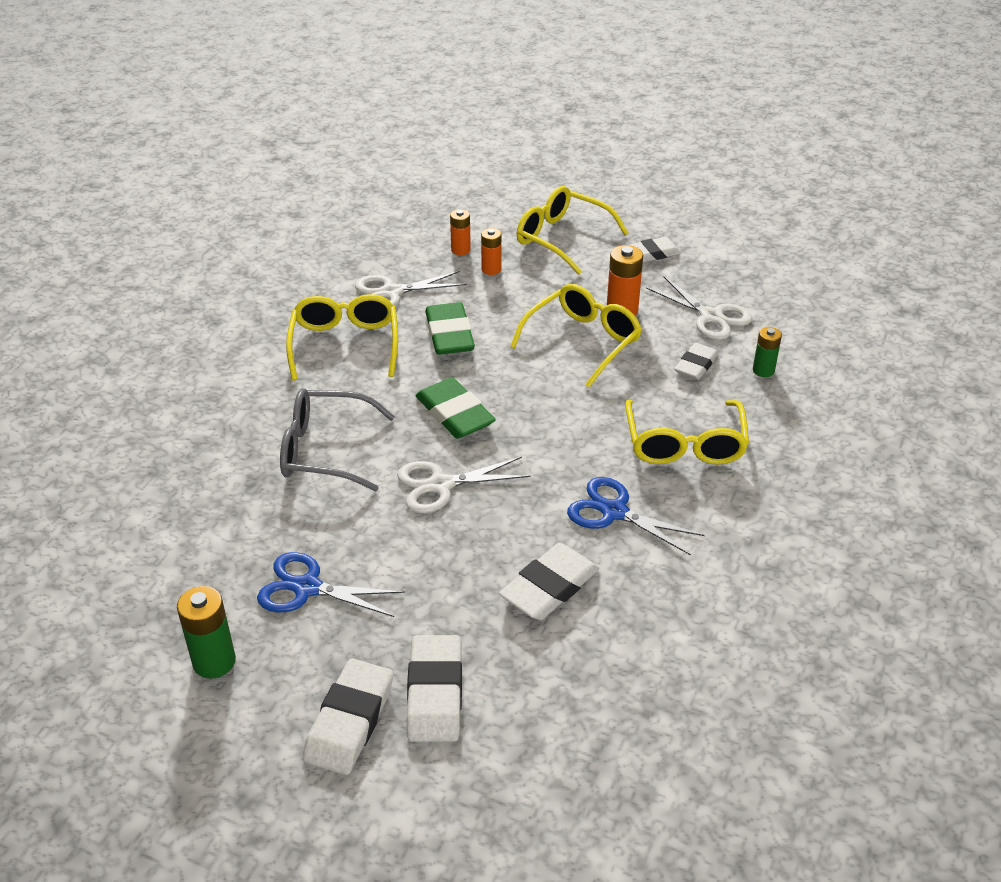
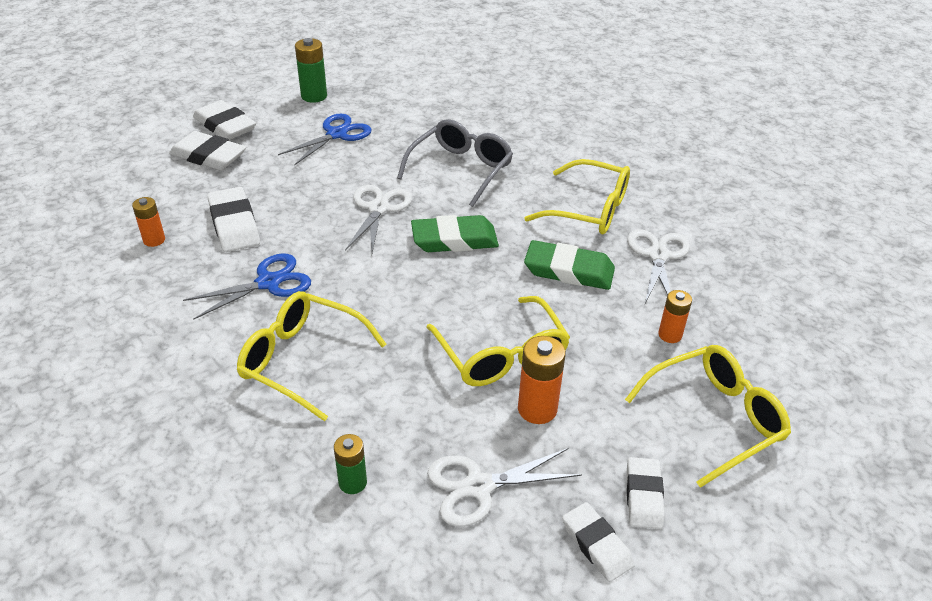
camera: 115 degrees right, 0 degrees up
orange battery [450,209,471,255] -> orange battery moved to [132,197,165,247]
white eraser [675,343,719,380] -> white eraser moved to [562,502,635,582]

